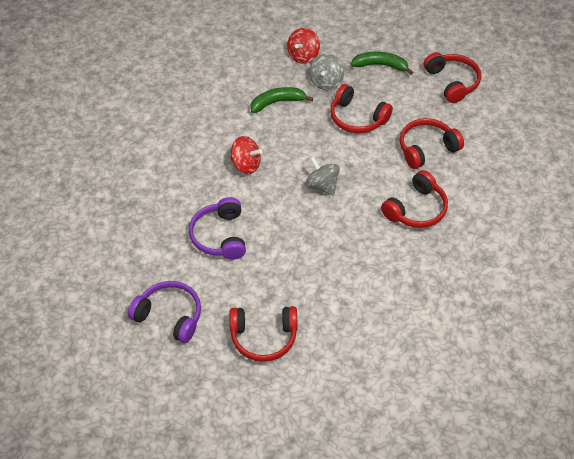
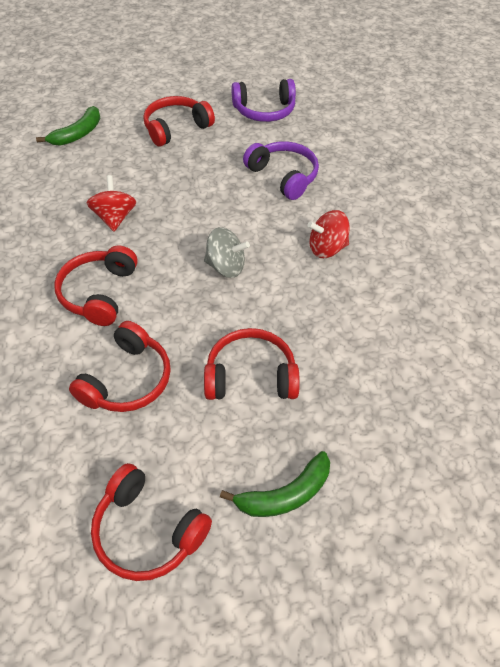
camera: 145 degrees right, 0 degrees up
green banana [250,87,314,113] -> green banana moved to [36,106,100,146]
red spinning top [287,28,320,64] -> red spinning top moved to [87,175,136,231]
grey spinning top [309,54,345,90] -> none

